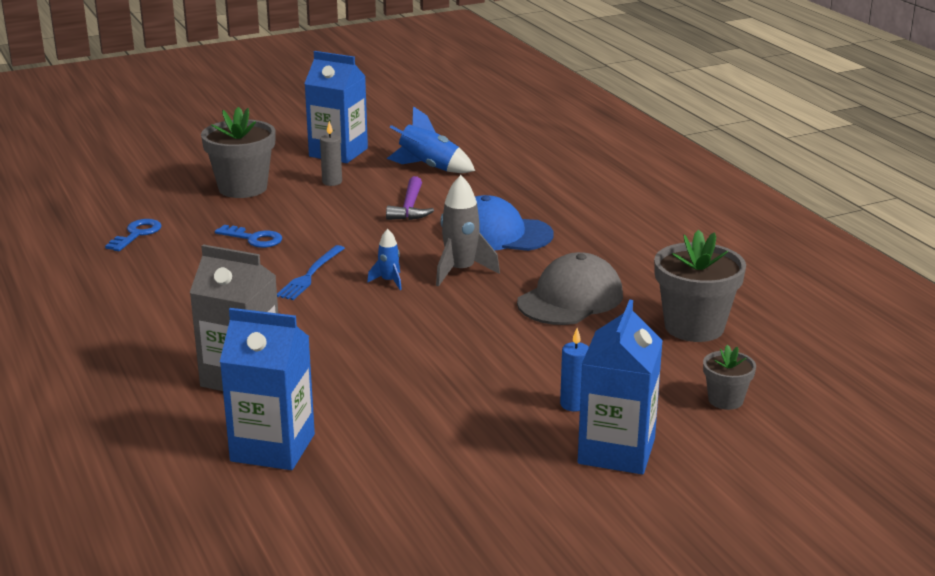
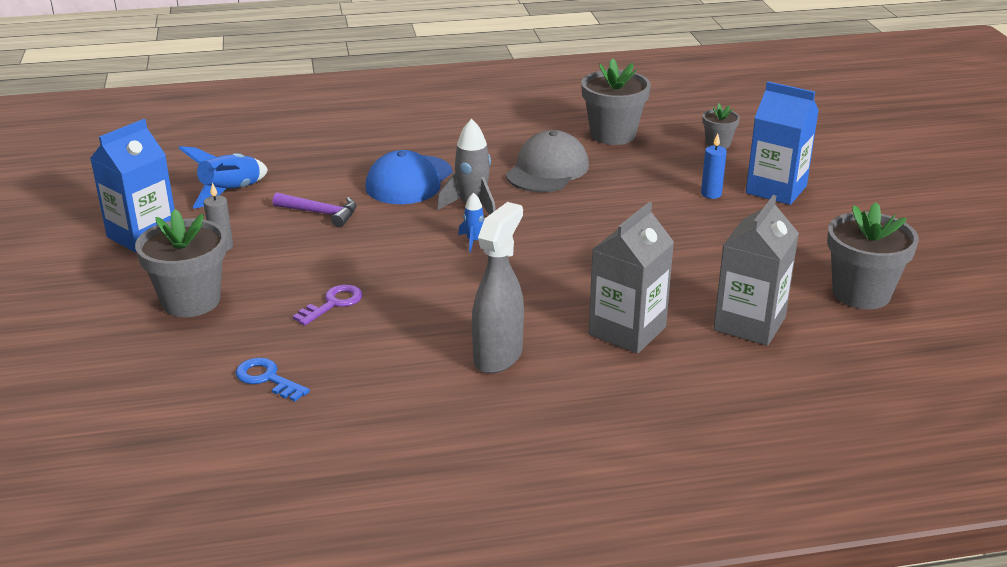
camera: 75 degrees left, 5 degrees up
blue key [215,225,282,248] -> purple key [292,284,362,326]
blue carton [220,308,315,470] -> grey carton [713,195,799,346]
blue fork [277,245,345,300] -> none
grey cap [517,252,623,325] -> grey cap turned 60 degrees clockwise [506,130,589,192]
none -> grey spray bottle [472,202,524,374]
none -> grey flower pot [827,202,919,309]

